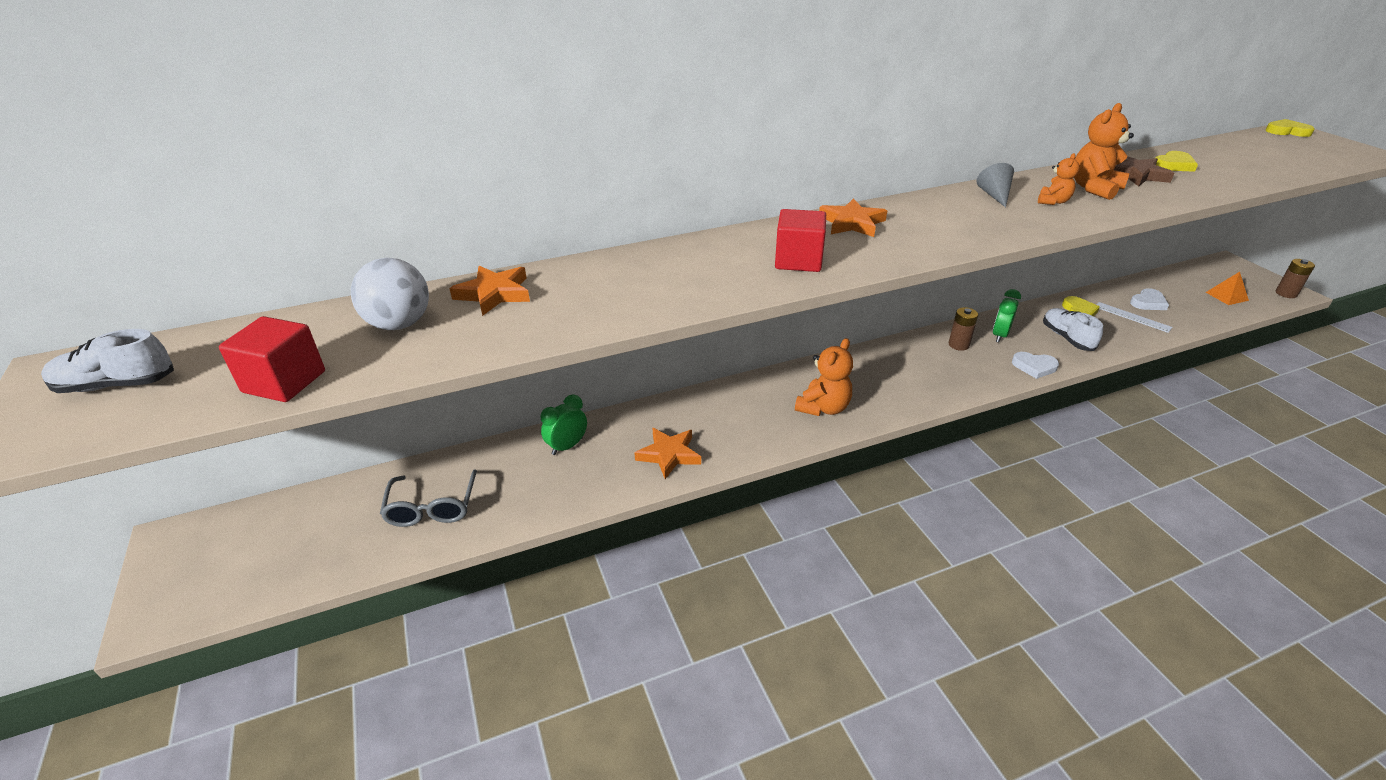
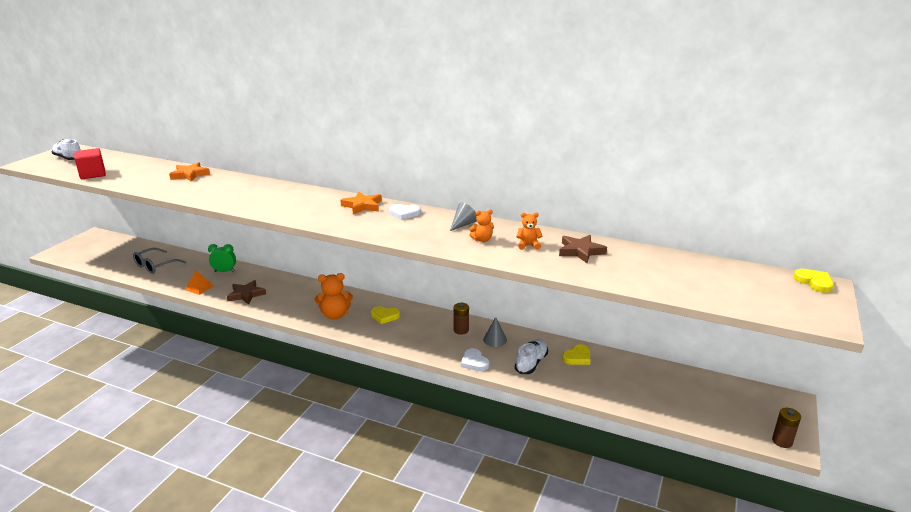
camera: 45 degrees right, 10 degrees down
white ball [351,258,429,330] -> none
orange star [634,428,701,479] -> brown star [227,280,266,305]
red cube [775,209,826,272] -> none
green clock [993,289,1021,342] -> grey cone [483,317,507,347]
orange teddy bear [1074,103,1134,200] -> orange teddy bear [516,212,542,250], size x0.58
white ruler [1096,302,1173,333] -> none
white heart [1130,288,1169,310] -> white heart moved to [389,204,421,220]
yellow heart [1155,151,1198,172] -> yellow heart moved to [371,306,400,324]
orange pyramid [1206,272,1249,305] -> orange pyramid moved to [185,270,214,295]

